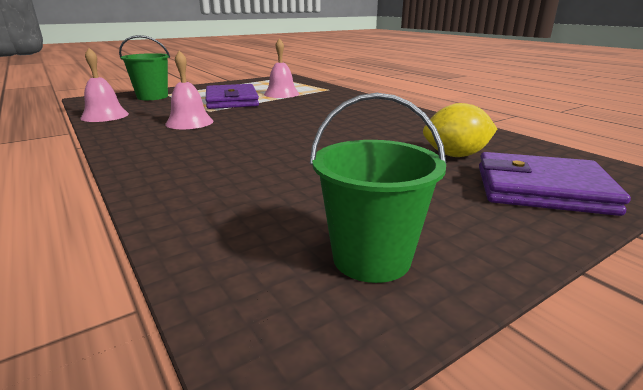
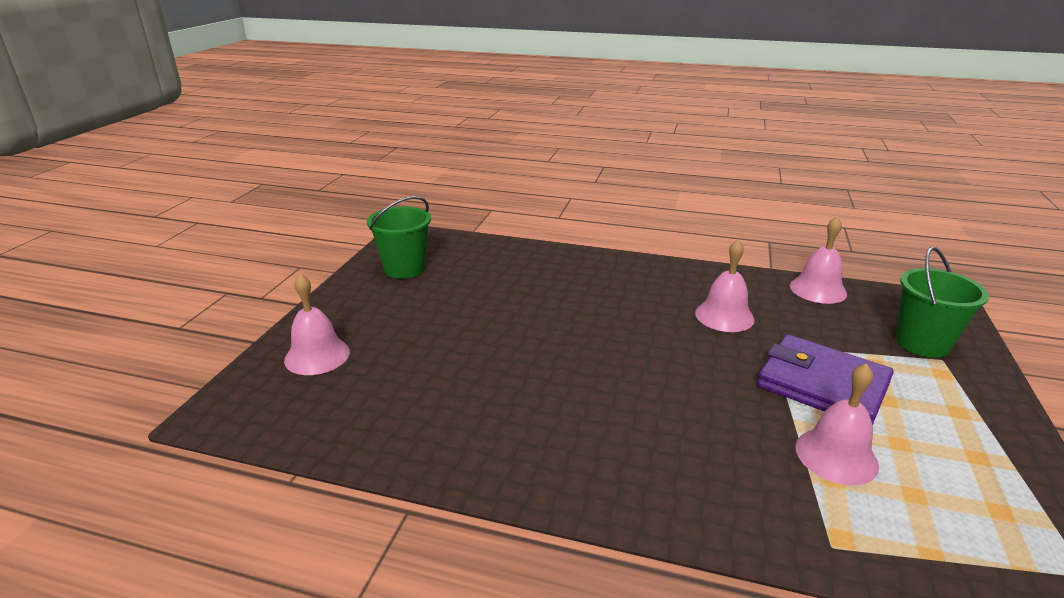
camera: 140 degrees right, 5 degrees up
yellow lemon [423,103,497,157] -> none
purple wallet [479,152,631,216] -> pink bell [284,274,350,375]

